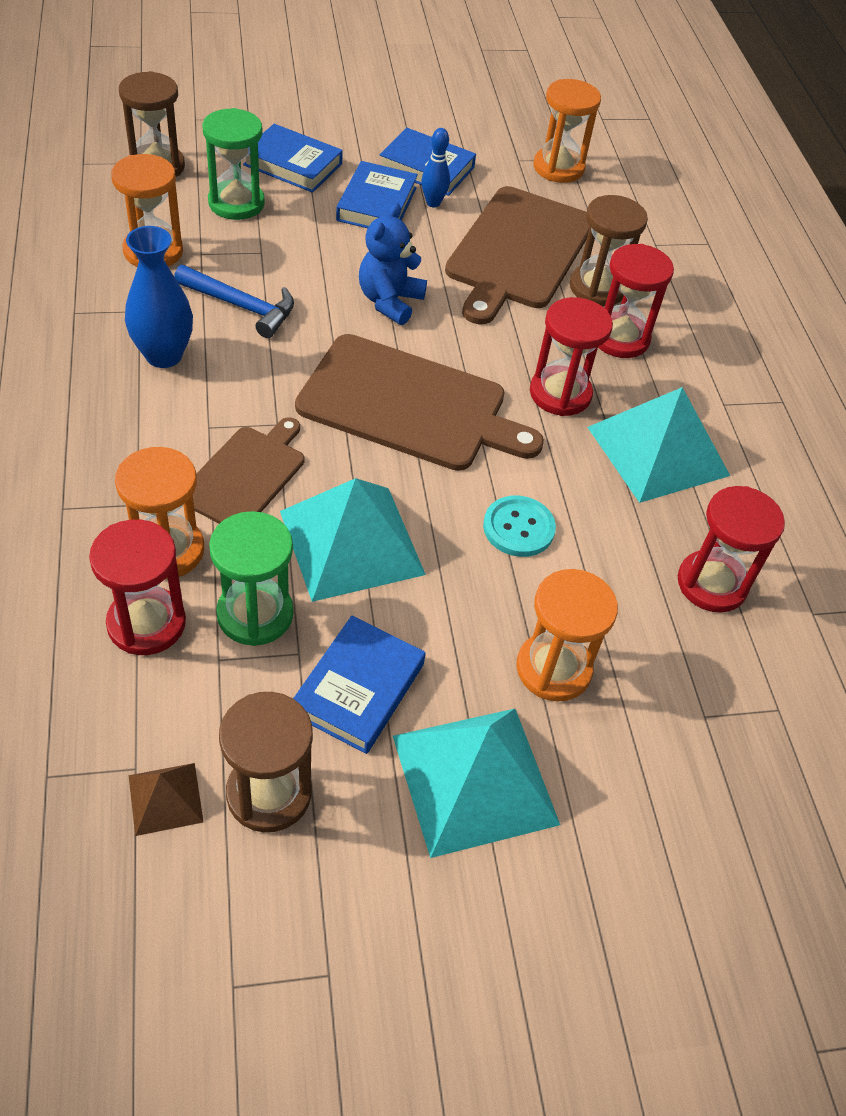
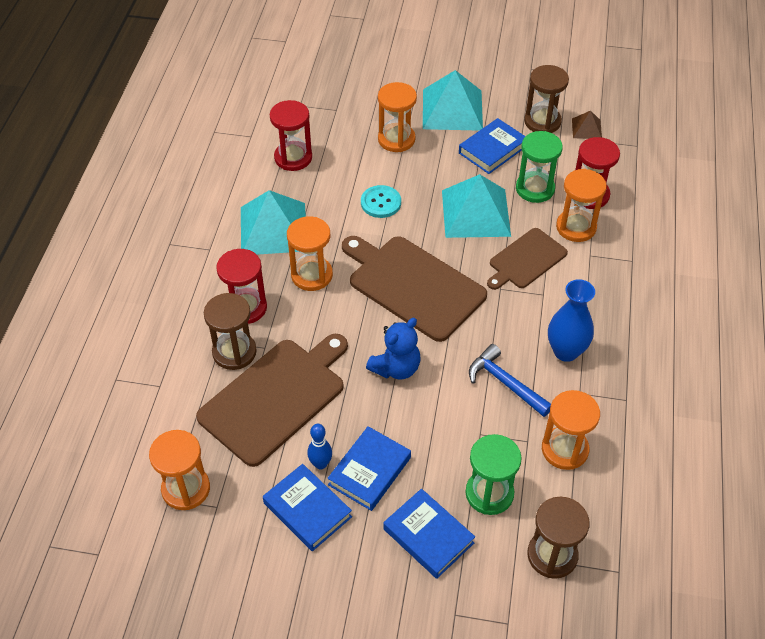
camera: 155 degrees left, 0 degrees up
red hourglass [530,297,613,416] -> orange hourglass [287,216,333,291]

